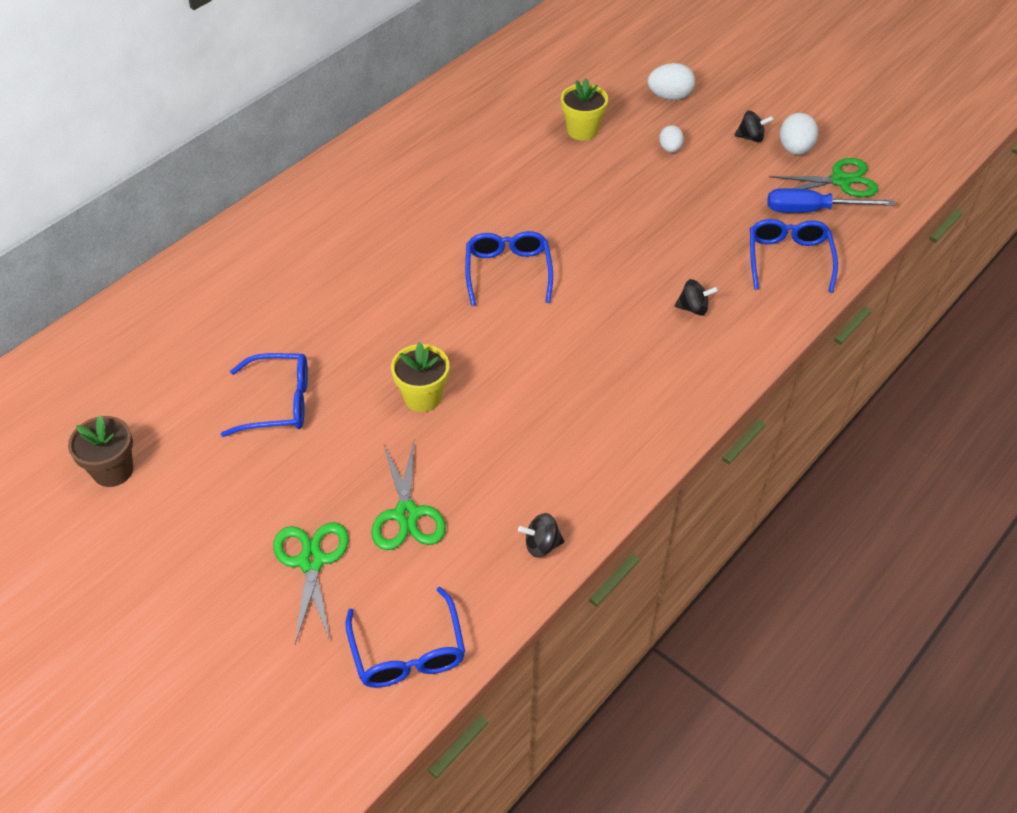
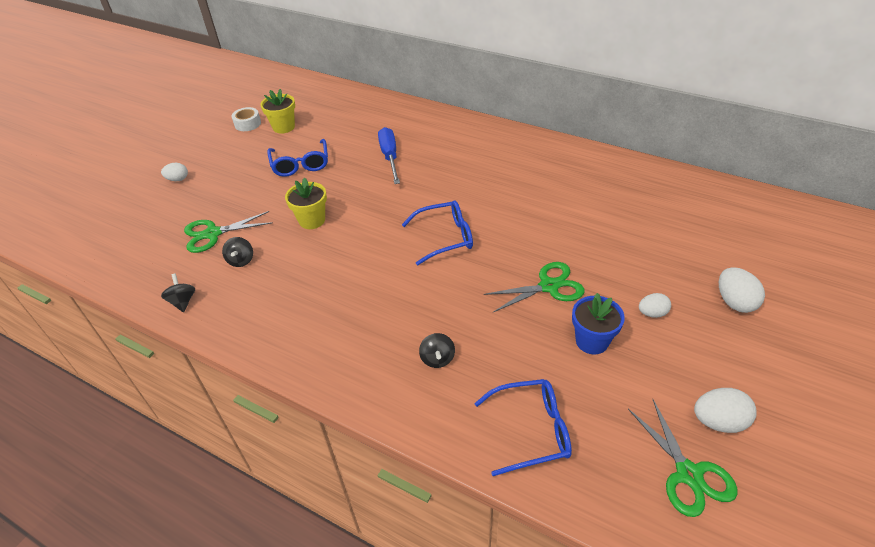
camera: 80 degrees right, 5 degrees down
brown flower pot [68,416,133,487] -> white tape [232,107,261,131]
green scissors [273,522,349,644] -> green scissors moved to [483,262,585,312]
blue glasses [345,587,465,688] -> none
yellow flower pot [561,78,608,141] -> yellow flower pot moved to [260,89,295,134]
black spinning top [734,111,774,142] -> black spinning top moved to [222,237,253,267]
blue screwdriver [768,188,895,213] -> blue screwdriver moved to [378,127,400,184]
none -> white egg [161,163,188,181]
none -> blue flower pot [572,293,625,354]

